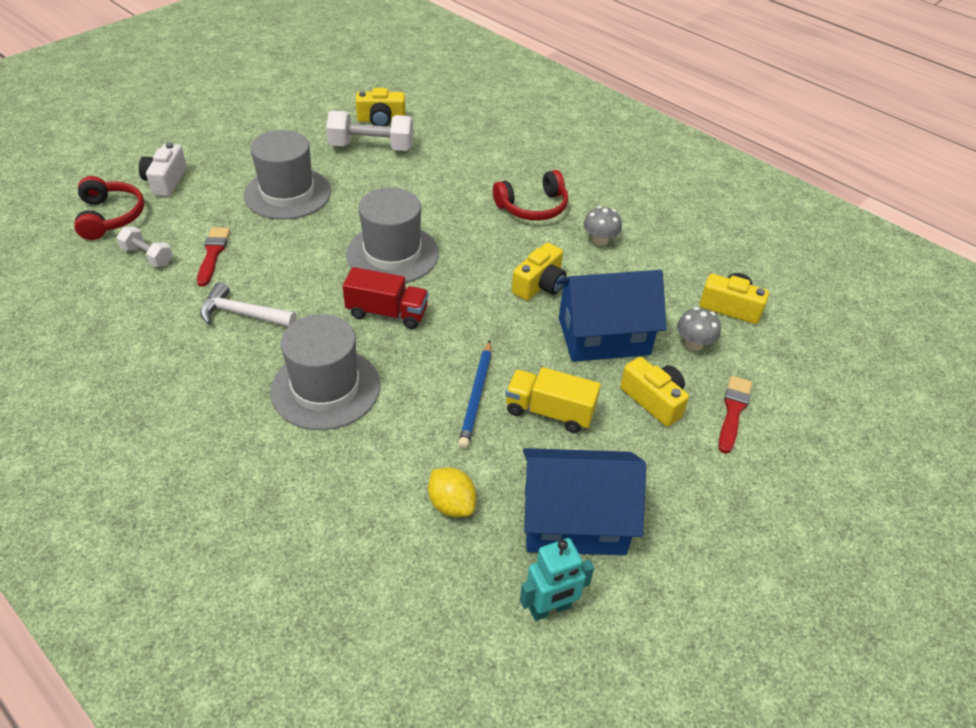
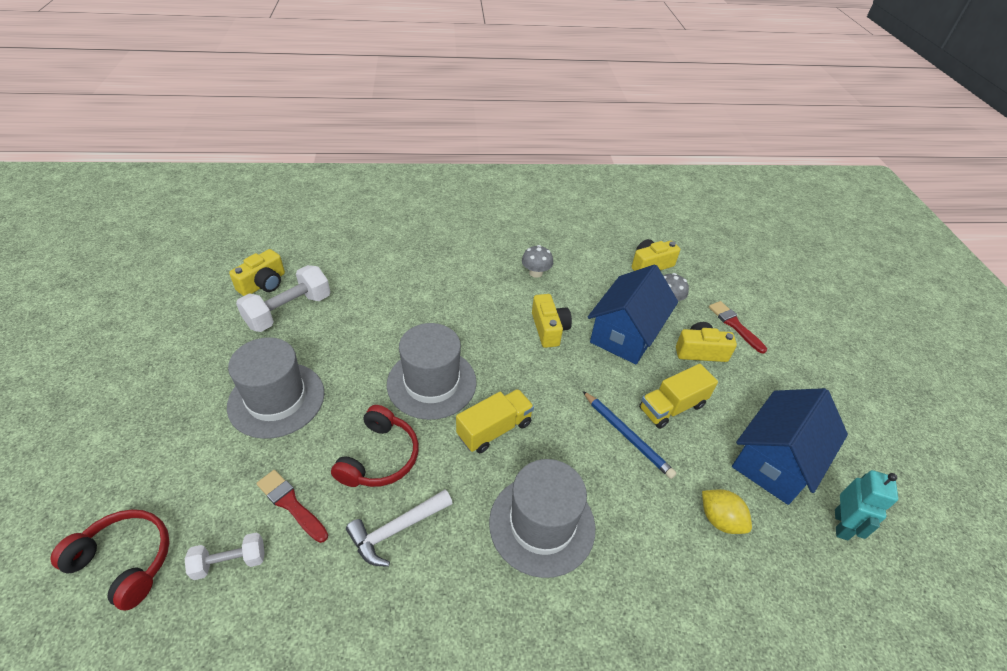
camera: 50 degrees left, 0 degrees up
white camera [139,142,187,197] -> none
red truck [343,267,429,329] -> yellow truck [456,389,534,453]
yellow lemon [428,467,476,517] -> yellow lemon turned 45 degrees clockwise [702,489,752,534]
red headphones [493,170,568,221] -> red headphones moved to [331,405,419,487]

